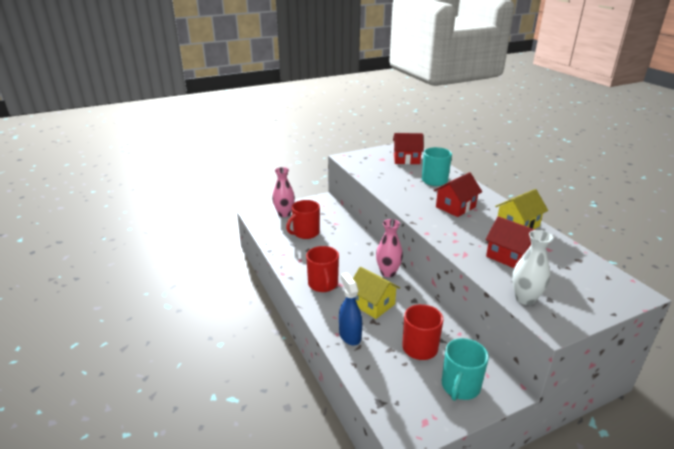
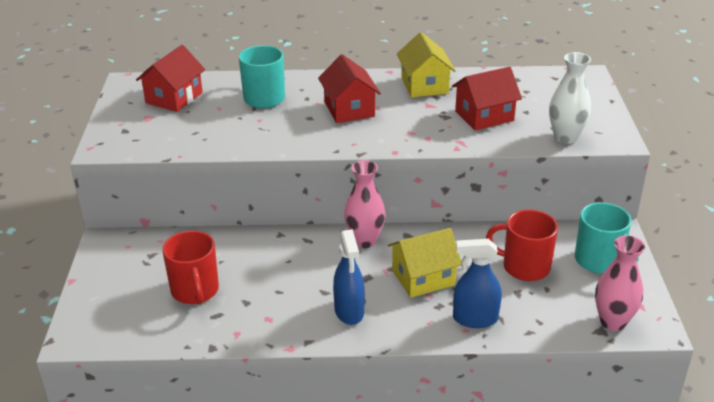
camera: 65 degrees left, 5 degrees up
pink vase [272,167,295,217] -> pink vase moved to [595,235,645,331]
red mug [306,246,339,292] -> blue spray bottle [333,229,365,325]

